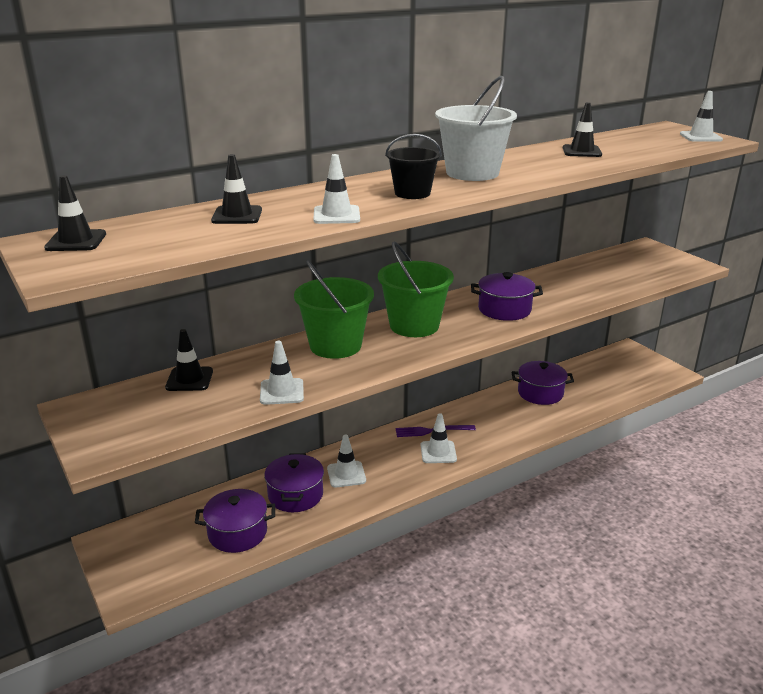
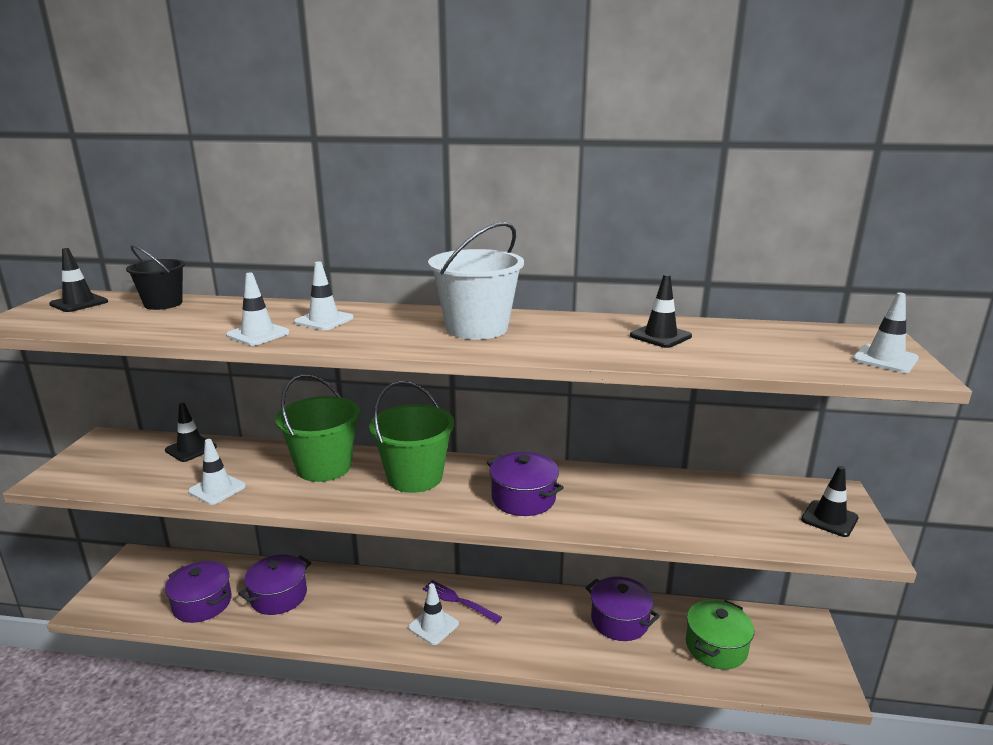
camera: 40 degrees right, 5 degrees down
black traffic cone [211,154,262,224] -> black traffic cone moved to [801,466,859,537]
white traffic cone [327,435,366,488] -> white traffic cone moved to [294,261,354,330]
black bucket [385,134,442,199] -> black bucket moved to [126,245,185,310]
none -> green pot [686,600,754,669]

